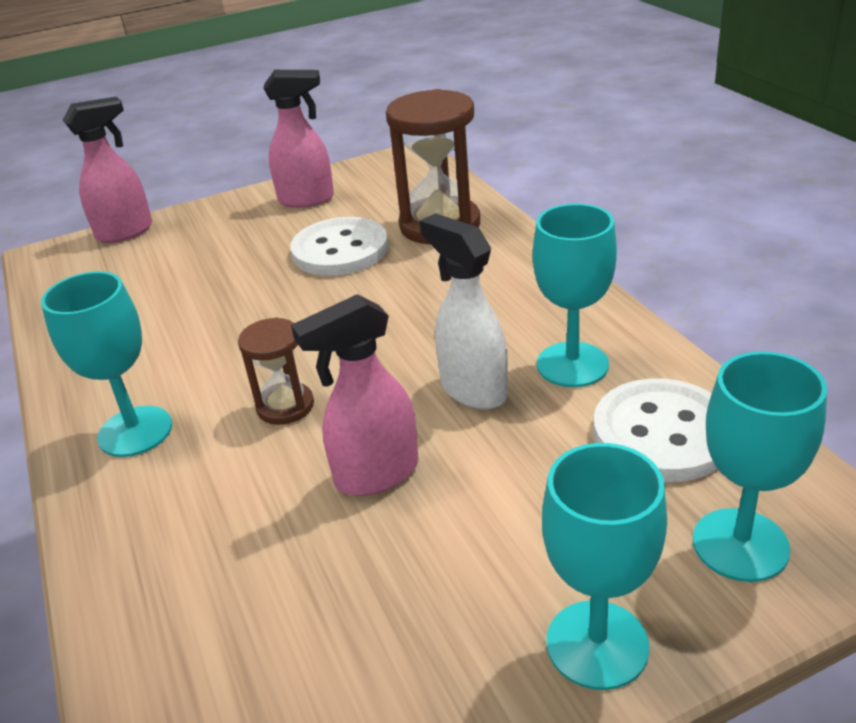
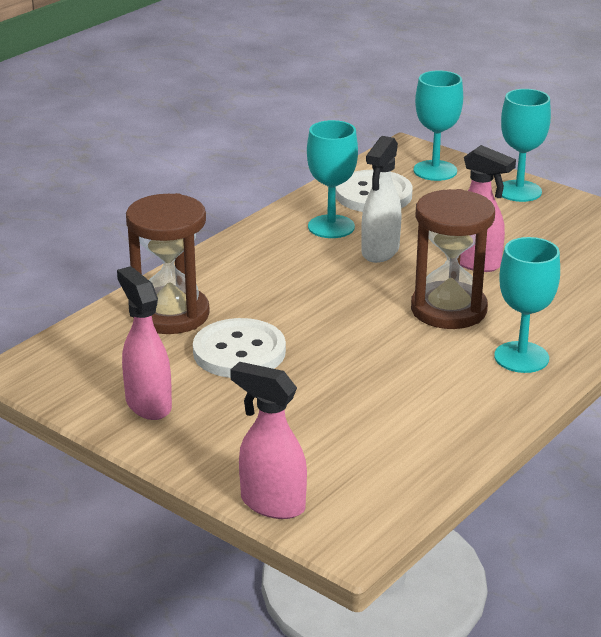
camera: 120 degrees left, 5 degrees down
brown hourglass [238,317,314,425] -> brown hourglass [411,189,495,329], size x1.85

